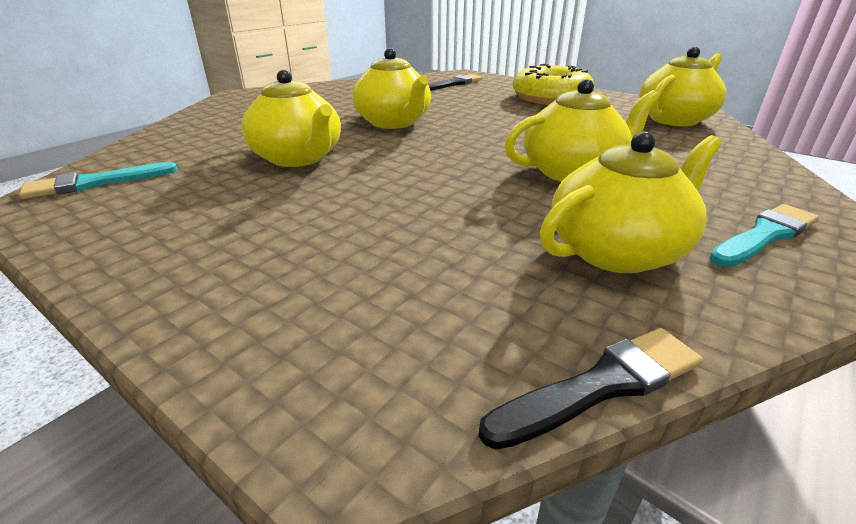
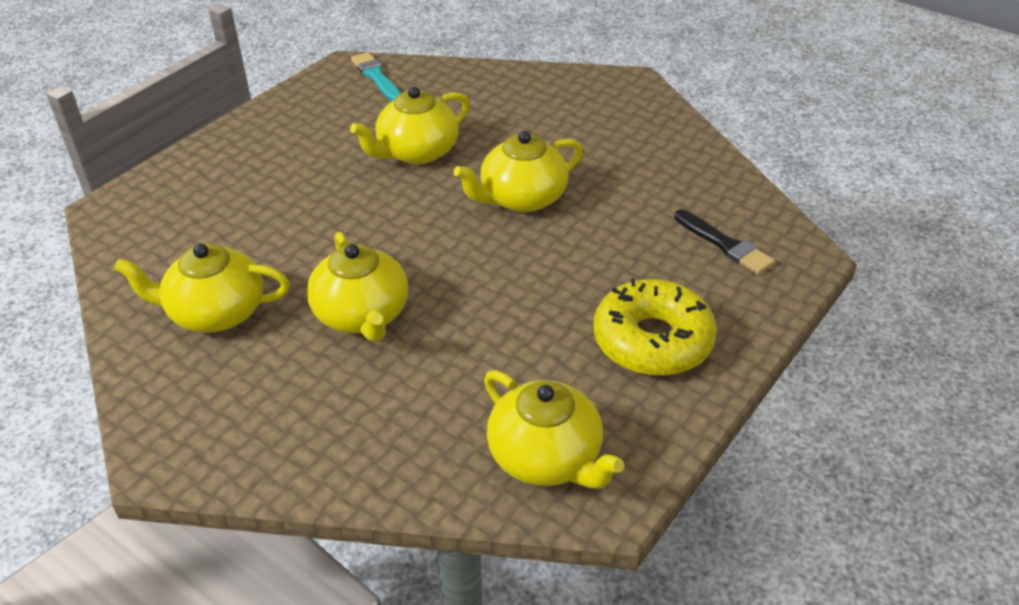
camera: 90 degrees right, 10 degrees up
black brush [478,328,703,450] -> none
yellow teapot [540,131,722,273] -> yellow teapot turned 120 degrees clockwise [114,244,290,333]
turquoise brush [709,204,819,267] -> none

